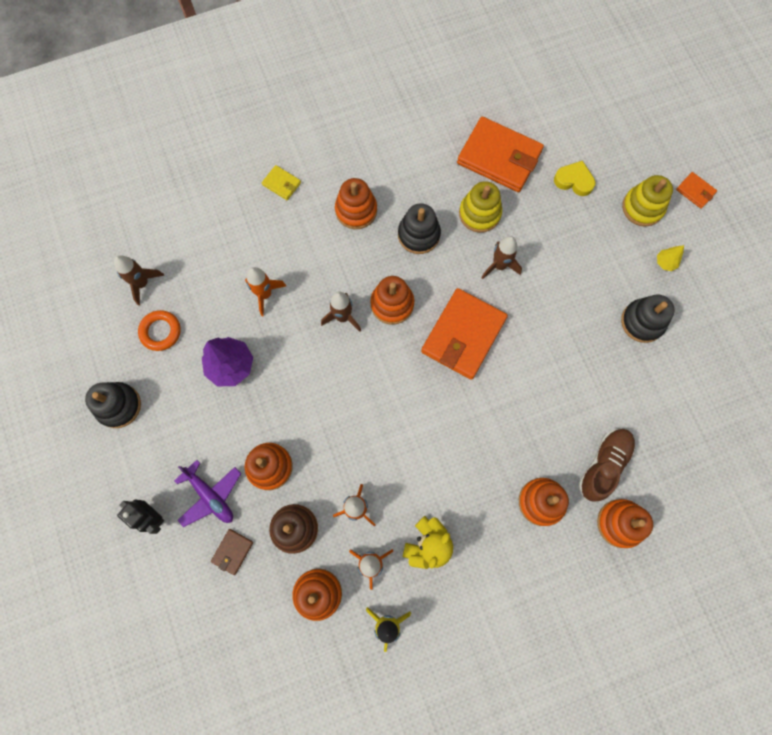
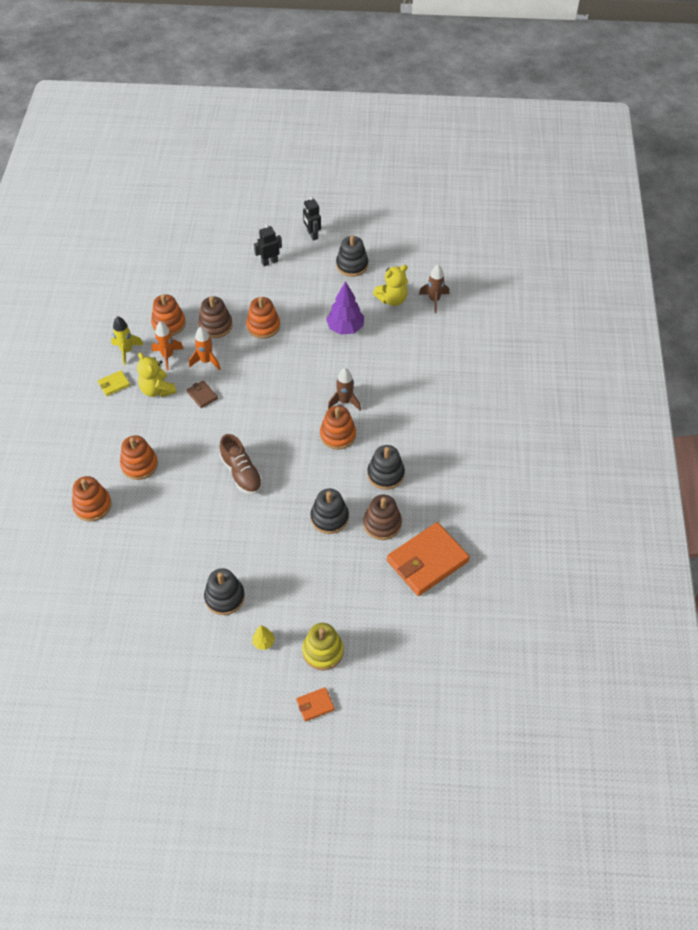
camera: 115 degrees right, 20 degrees down
orange ring [138,310,181,351] -> yellow teddy bear [373,265,408,306]
purple plane [174,460,241,527] -> none
brown wallet [211,529,253,575] -> brown wallet moved to [187,380,218,408]
orange rocket [245,267,286,316] -> none
yellow wallet [262,165,301,200] -> yellow wallet moved to [98,370,130,396]
orange stacking toy [335,178,377,229] -> none
orange wallet [421,288,508,380] -> none
yellow stacking toy [459,181,502,233] -> brown stacking toy [363,495,402,540]
brown rocket [482,236,522,279] -> black stacking toy [311,488,349,534]
yellow heart [554,161,595,196] -> none
brown shoe [578,429,635,502] -> brown shoe moved to [219,434,263,495]
none -> black robot [303,197,321,241]

